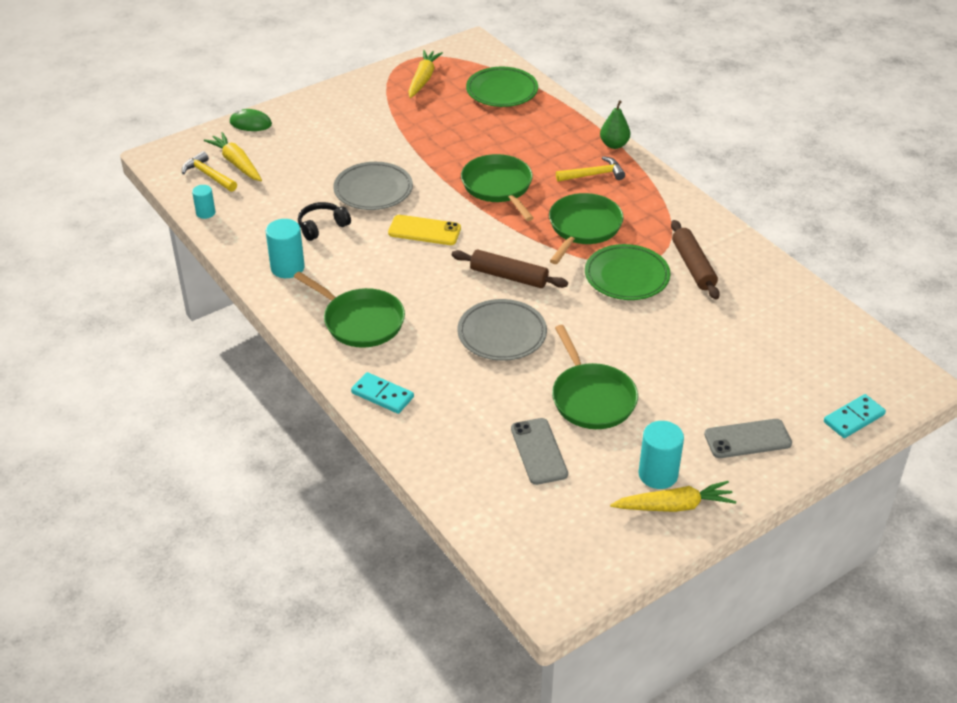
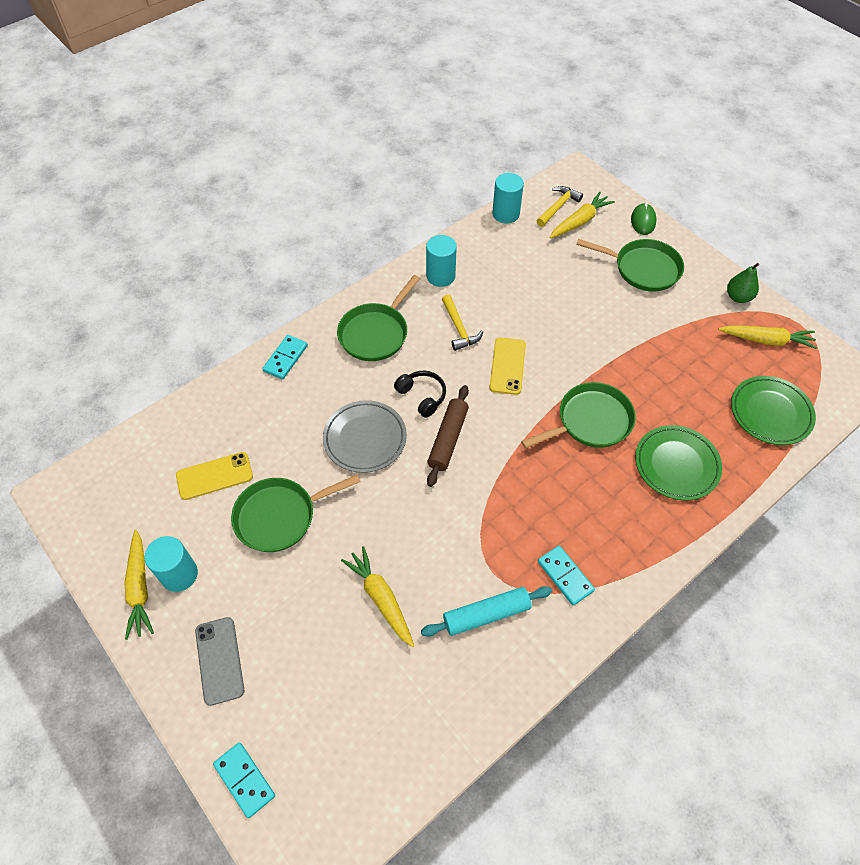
camera: 85 degrees right, 15 degrees up
turquoise cylinder [192,185,216,219] -> turquoise cylinder [492,173,524,223], size x1.67
black headphones [298,202,351,241] -> black headphones moved to [394,371,446,418]
grey plate [333,162,413,210] -> none
grey phone [511,418,568,485] -> yellow phone [176,452,253,500]
green pan [549,193,624,264] -> green pan moved to [576,239,684,292]
yellow hammer [556,156,625,182] -> yellow hammer moved to [442,295,483,351]
green plate [585,244,670,300] -> green plate moved to [635,425,722,501]
green pear [600,100,630,149] -> green pear moved to [727,263,759,303]
brown rolling pin [671,220,720,300] -> turquoise rolling pin [421,586,552,637]
none -> yellow carrot [341,546,414,647]
none -> turquoise domino [538,546,595,605]

